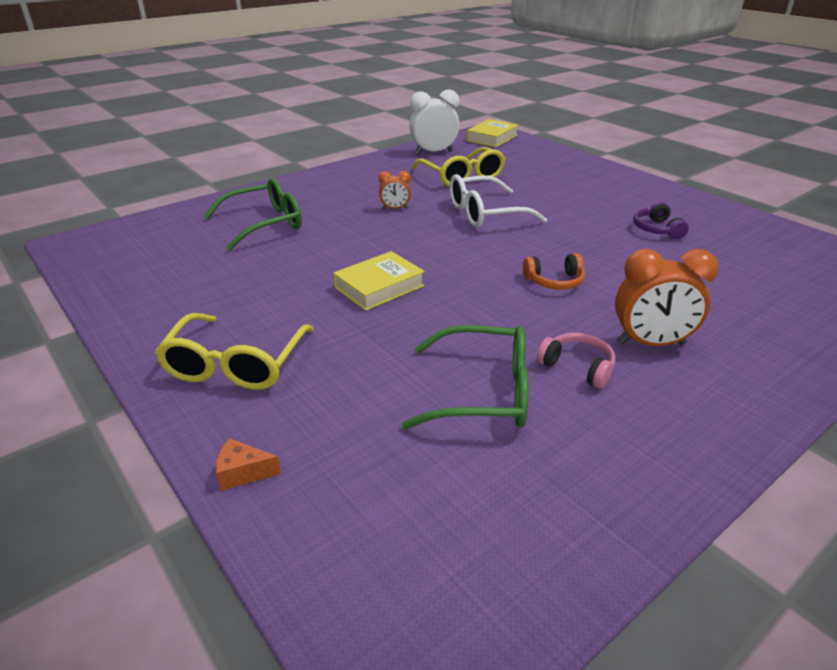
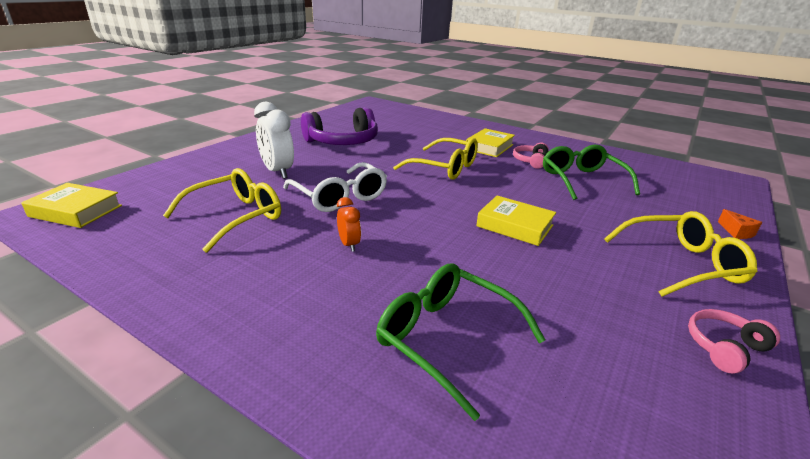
camera: 110 degrees left, 5 degrees down
white clock [409,90,460,154] -> white clock moved to [254,102,294,179]
orange headphones [523,253,585,290] -> yellow glasses [393,138,478,180]
orange clock [615,249,719,346] -> yellow book [465,128,515,157]
purple headphones [634,202,689,239] -> purple headphones [301,107,378,145], size x1.99
none -> pink headphones [688,309,780,374]

